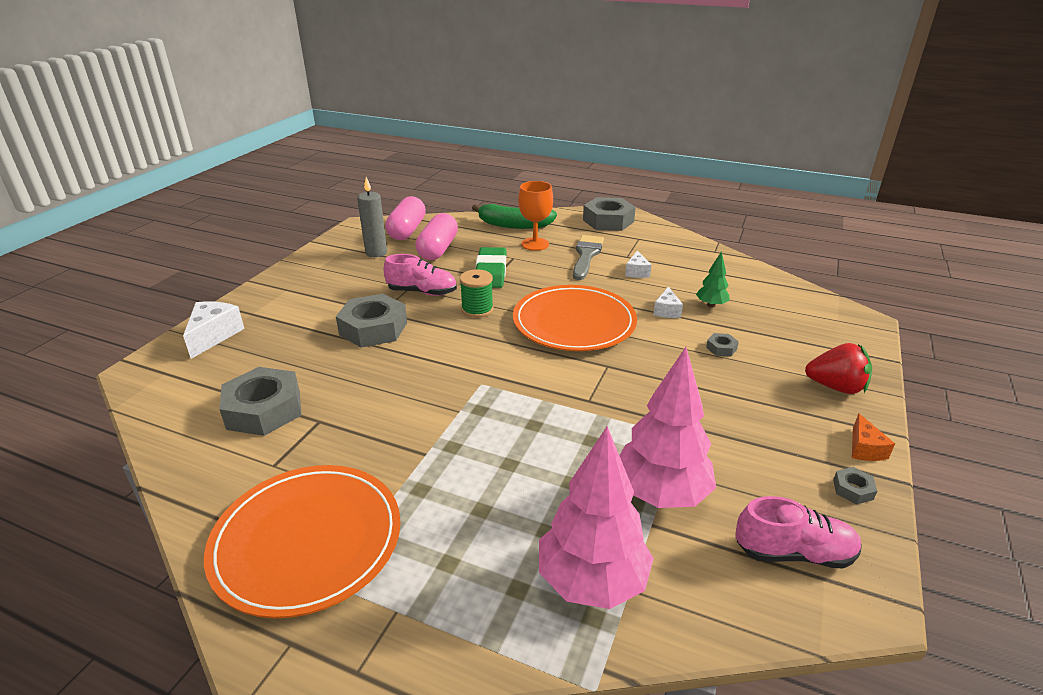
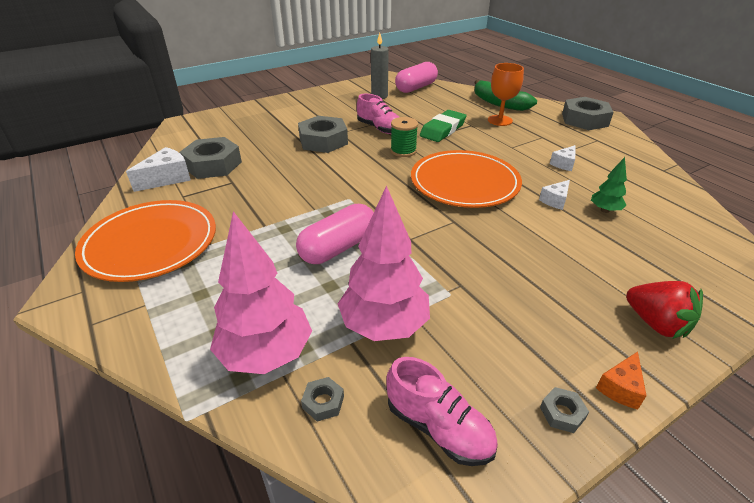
camera: 35 degrees right, 5 degrees up
white cheese [183,302,245,359] -> white cheese moved to [126,147,191,192]
pink capsule [415,213,458,260] -> pink capsule moved to [296,204,374,264]
grey brush [573,235,604,280] -> none
grey nut [706,333,739,357] -> grey nut moved to [301,377,344,422]

